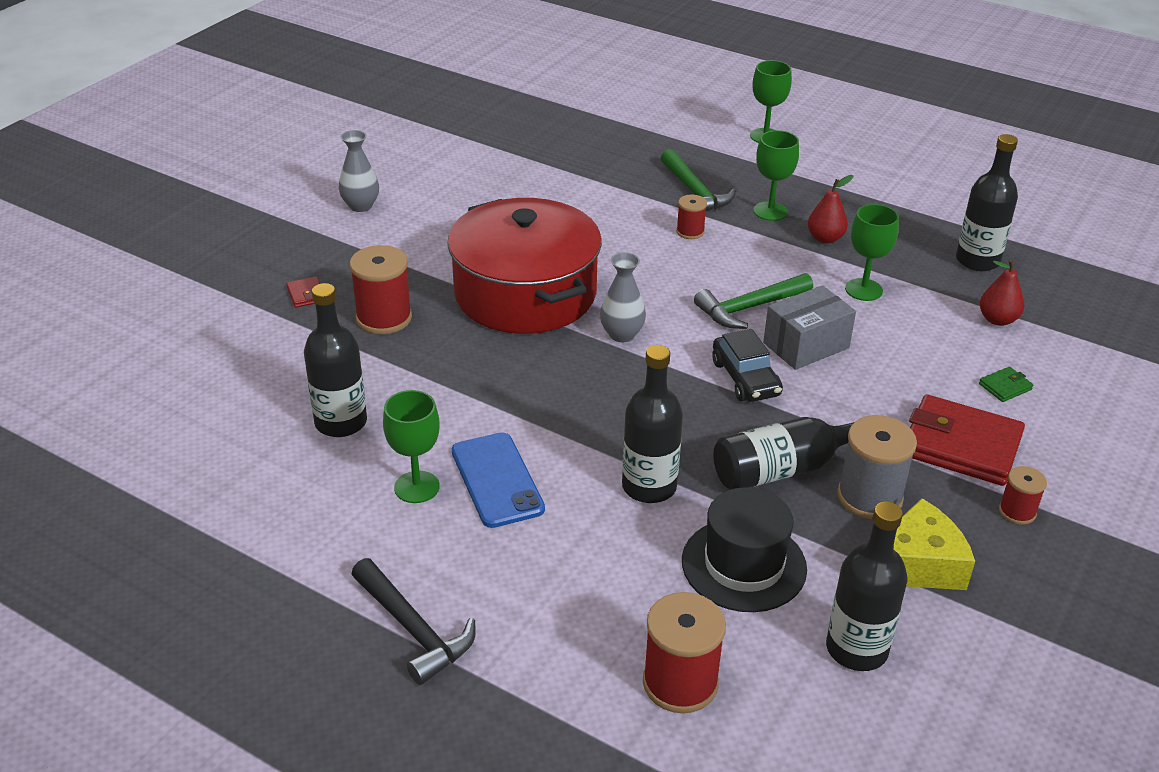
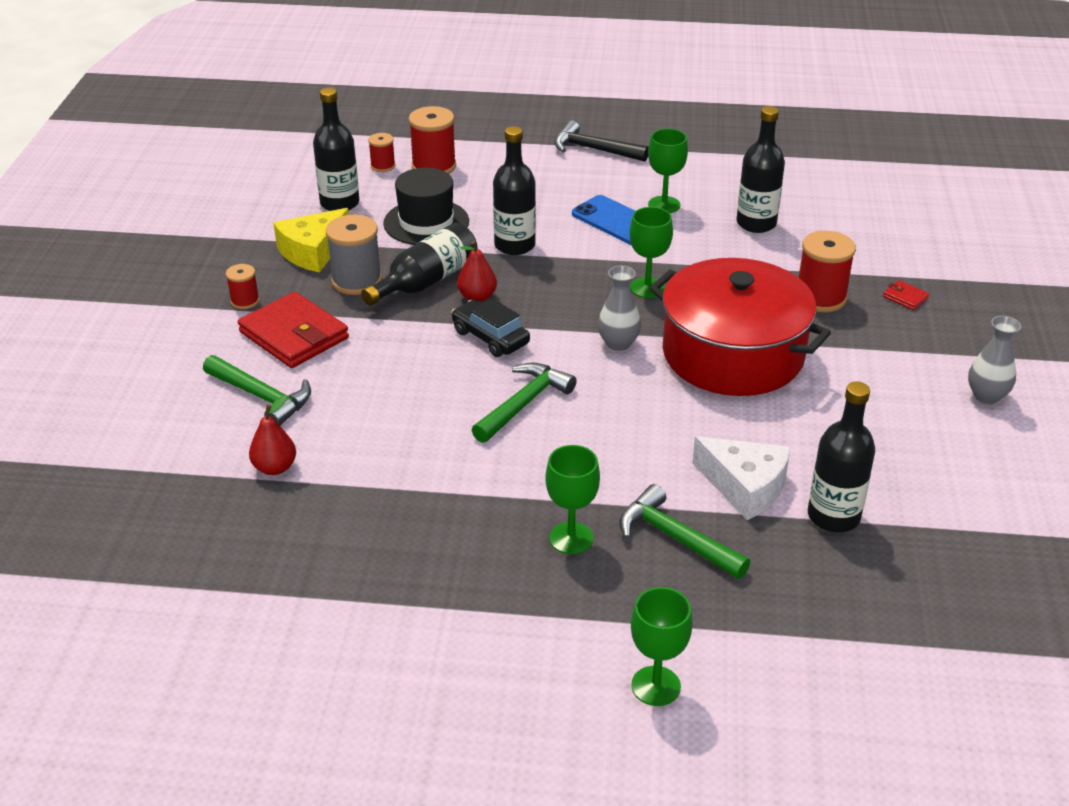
camera: 155 degrees right, 0 degrees up
red spool [676,195,707,239] -> red spool moved to [368,133,395,172]
grey box [763,285,856,370] -> none
red pear [808,175,853,244] -> red pear moved to [457,240,497,302]
green goblet [845,204,899,301] -> green goblet moved to [630,207,673,298]
red wallet [909,394,1025,486] -> red wallet turned 45 degrees clockwise [238,292,349,368]
black bottle [956,134,1018,271] -> black bottle moved to [808,382,875,532]
green wallet [979,367,1033,402] -> green hammer [203,355,311,426]
none -> white cheese [692,436,791,520]

